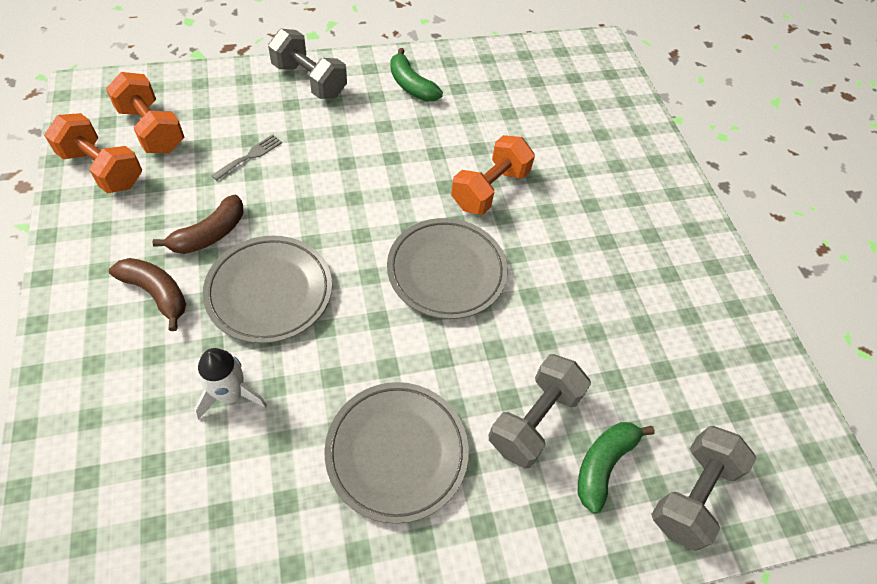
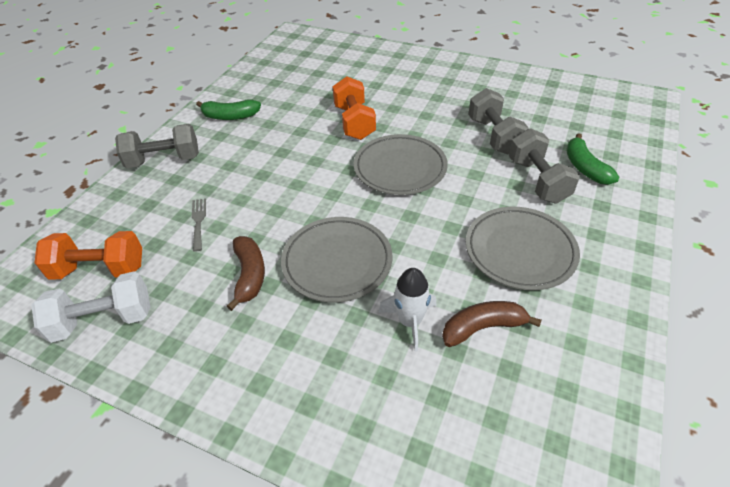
camera: 45 degrees left, 10 degrees down
orange dumbbell [44,113,142,194] -> white dumbbell [31,271,150,343]
brown banana [109,258,186,331] -> brown banana moved to [442,301,542,347]
grey dumbbell [651,426,757,551] -> grey dumbbell moved to [468,88,529,155]

